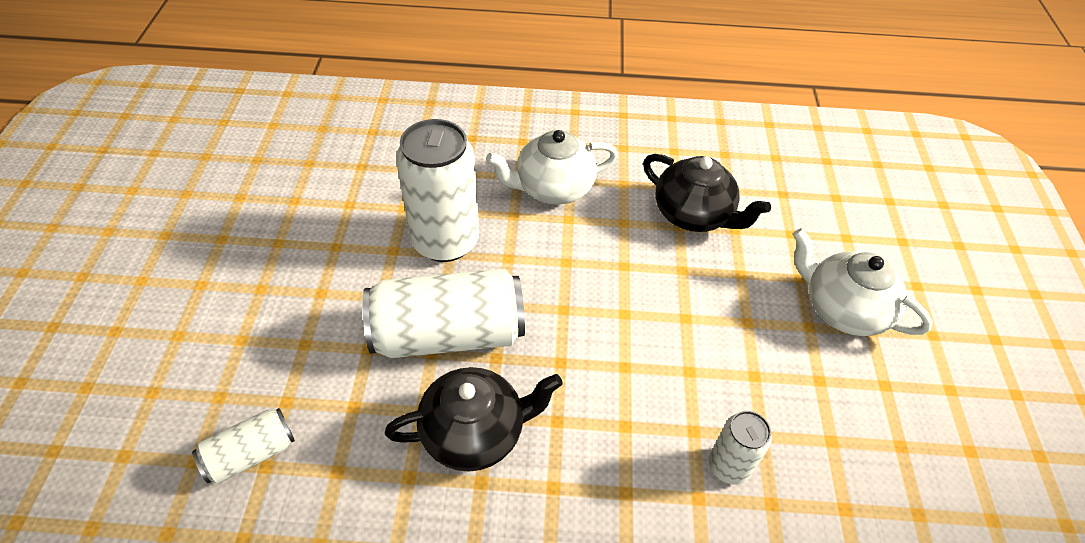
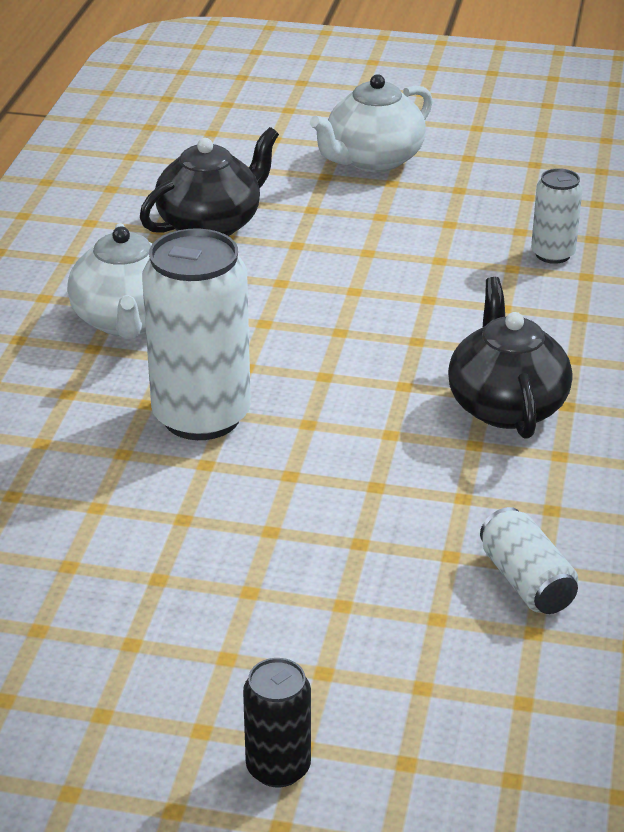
camera: 80 degrees left, 15 degrees down
white can [362,269,525,358] -> none
none -> black can [243,658,311,788]

